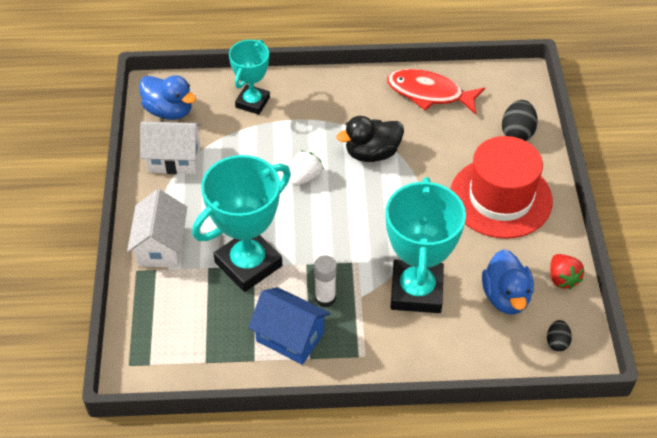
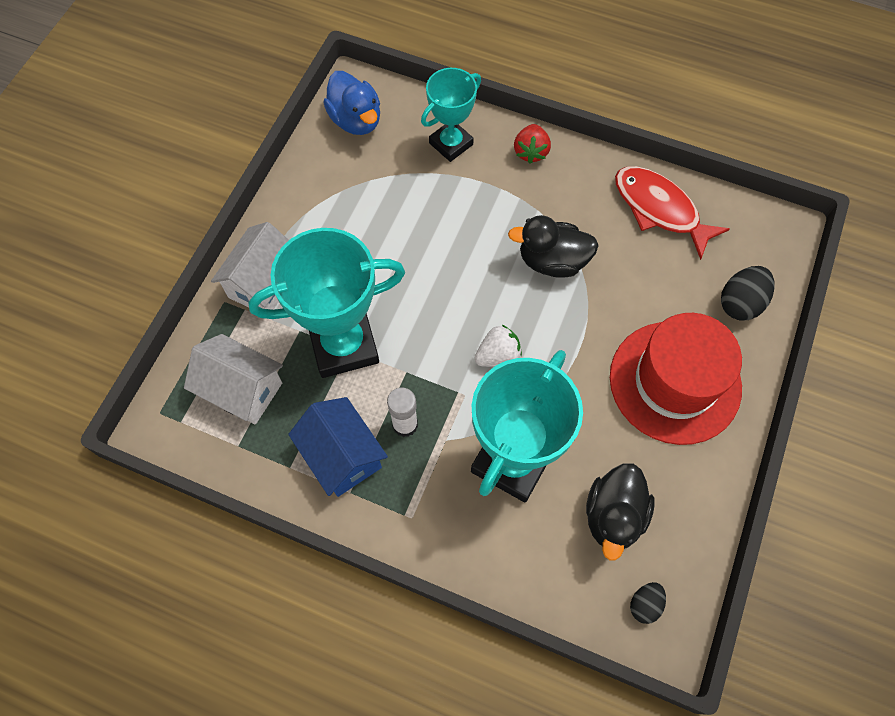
camera: 25 degrees right, 15 degrees up
white house [140,121,202,174] -> white house moved to [184,334,283,425]
white strawberry [291,151,324,186] -> white strawberry moved to [475,325,522,367]
blue duck [482,249,534,315] -> black duck [586,463,655,560]
red strawberry [550,254,584,289] -> red strawberry moved to [514,124,551,163]

